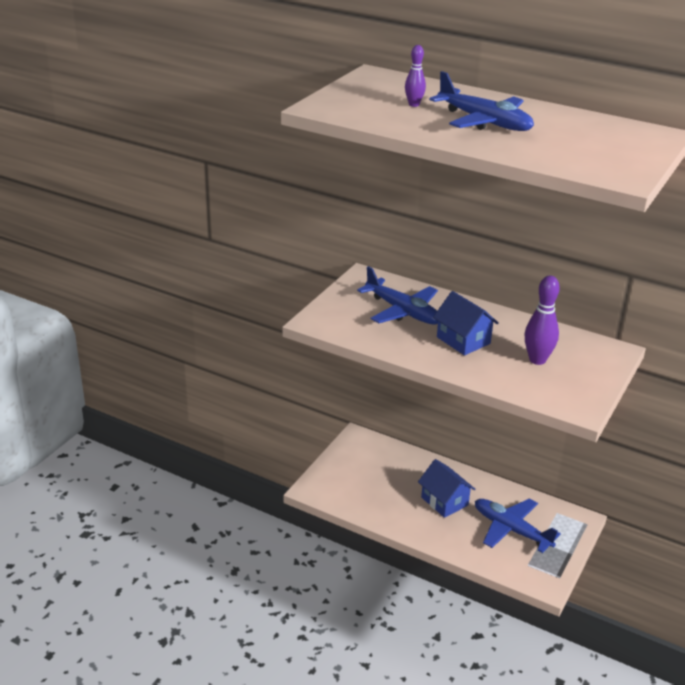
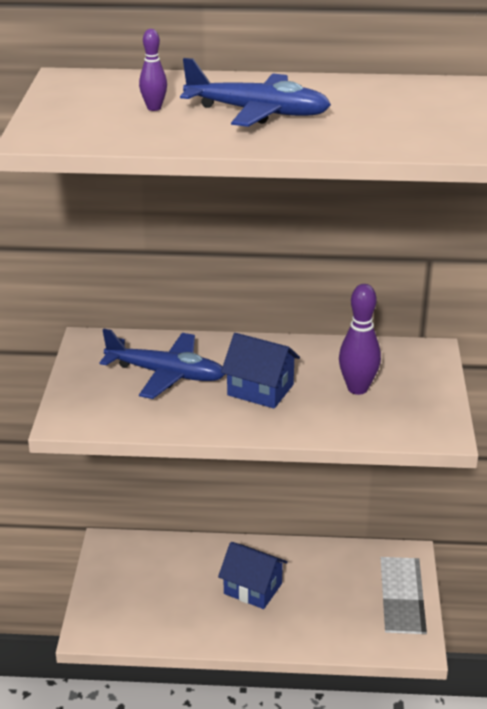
camera: 25 degrees left, 0 degrees up
blue plane [475,499,561,553] -> none

